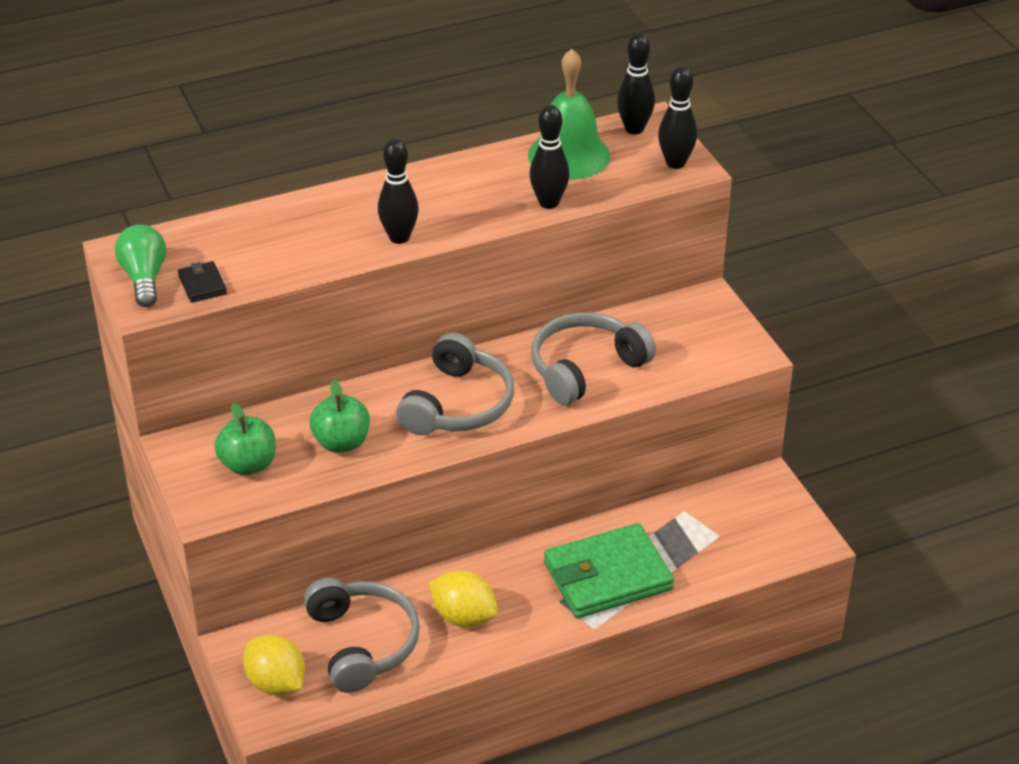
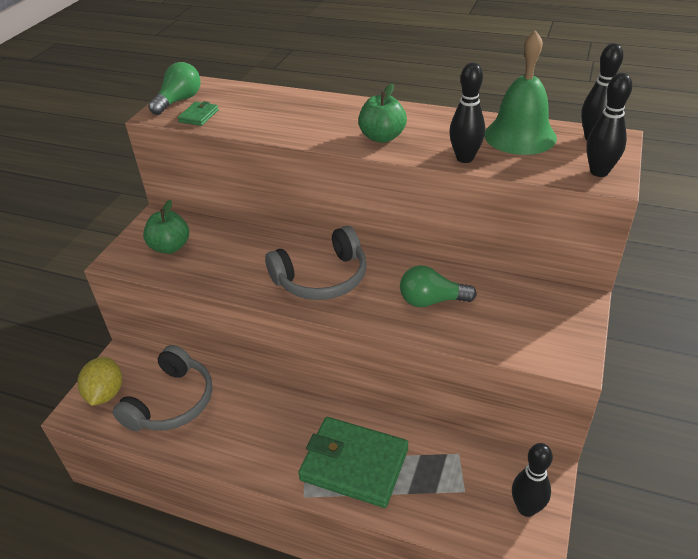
camera: 45 degrees right, 0 degrees up
black wallet [178,261,227,303] -> green wallet [178,101,219,126]
green apple [310,380,370,453] -> green apple moved to [358,84,407,143]
black bowling pin [378,139,419,244] -> black bowling pin moved to [512,443,553,517]
yellow lemon [429,570,498,627] -> none
grey headphones [531,312,656,405] -> green light bulb [400,265,477,307]

